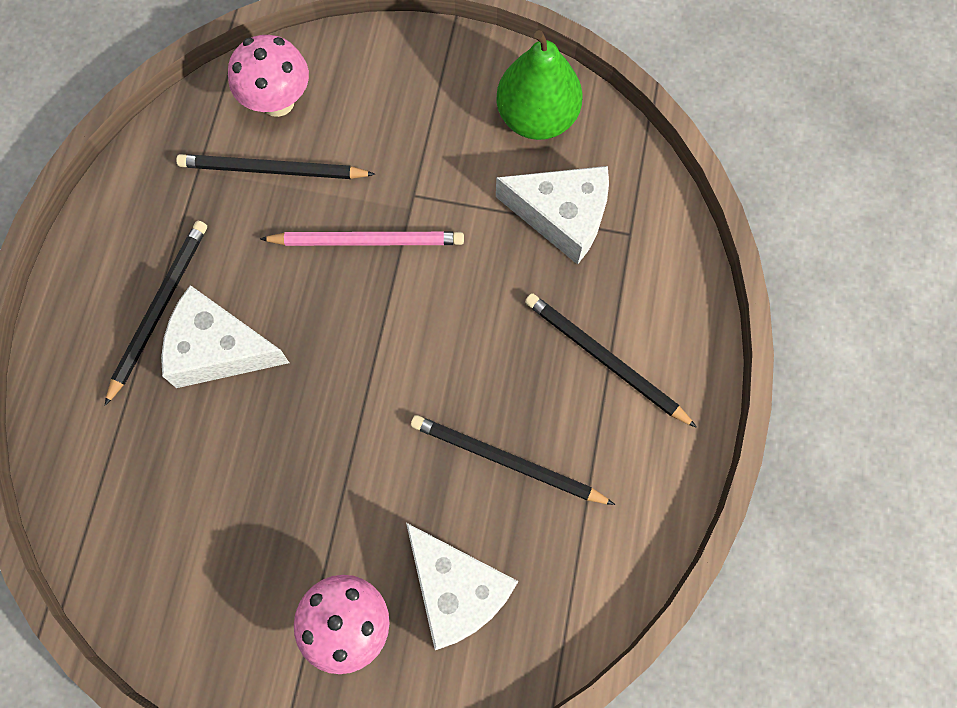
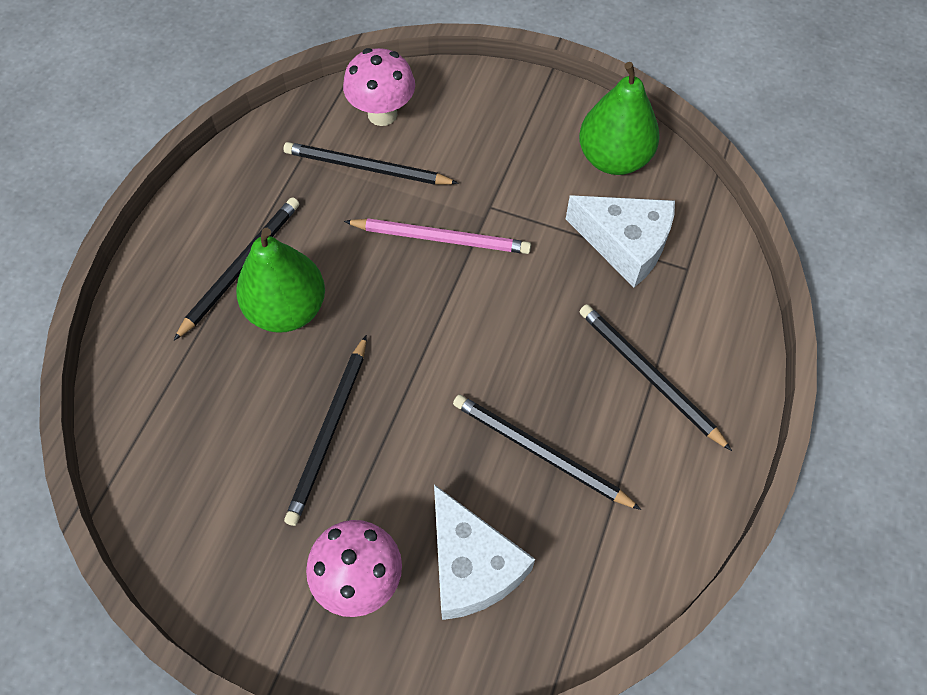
camera: 10 degrees right, 10 degrees down
white cheese [161,285,289,388] -> green pear [236,228,325,333]
none -> black pencil [284,335,367,526]

